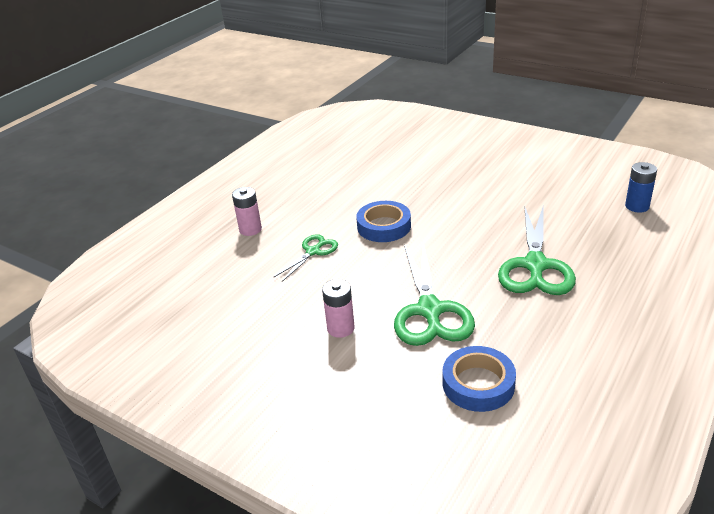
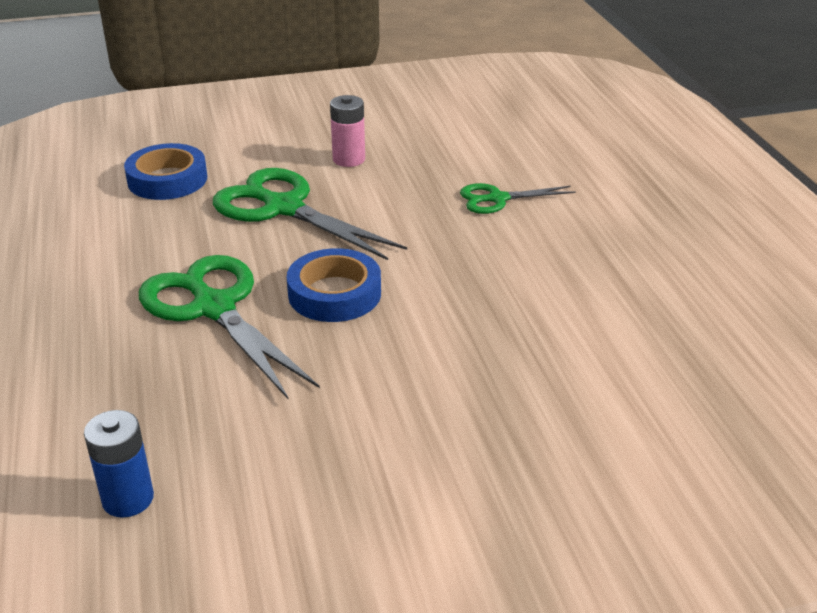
camera: 130 degrees right, 0 degrees up
pink battery [232,187,262,236] -> none
green scissors [274,234,338,282] -> green scissors turned 90 degrees clockwise [460,183,576,214]
blue tape [356,201,411,242] -> blue tape moved to [287,248,381,322]

